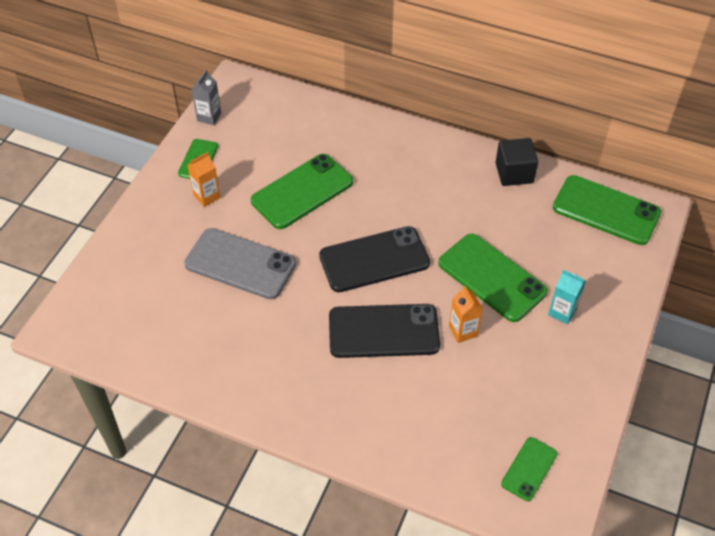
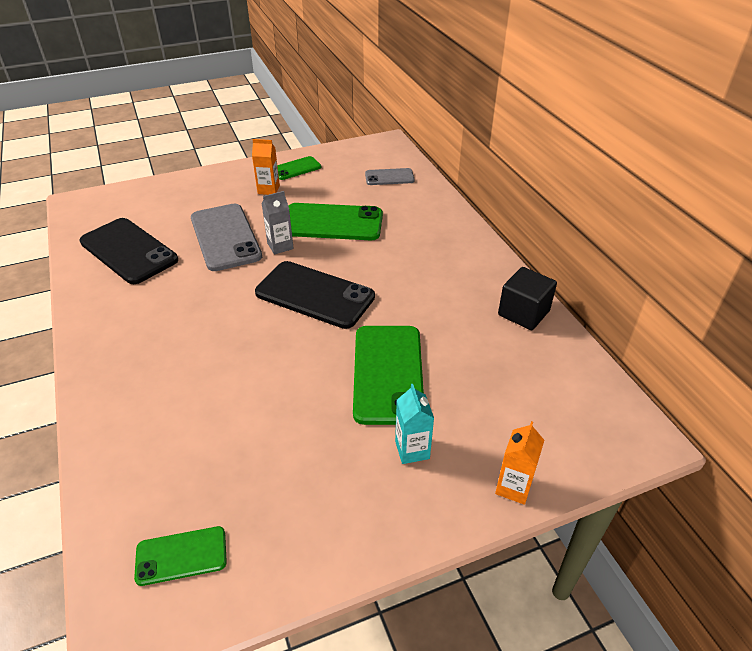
camera: 45 degrees right, 10 degrees down
grey carton [192,70,221,125] -> grey carton moved to [262,191,294,254]
black phone [329,304,440,358] -> black phone moved to [79,218,178,284]
orange carton [449,286,483,343] -> orange carton moved to [495,421,544,505]
green phone [553,175,661,245] -> none
none -> grey phone [365,168,414,185]

